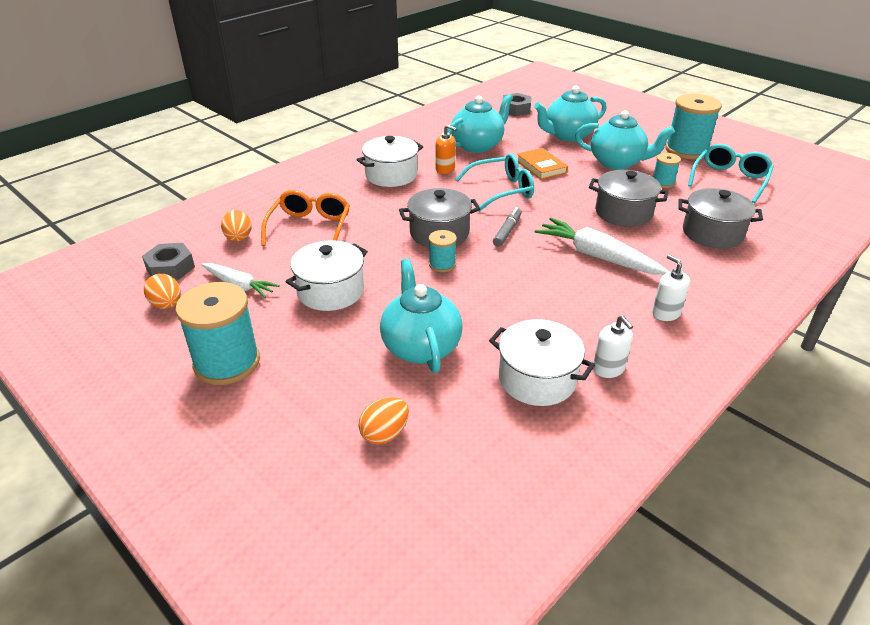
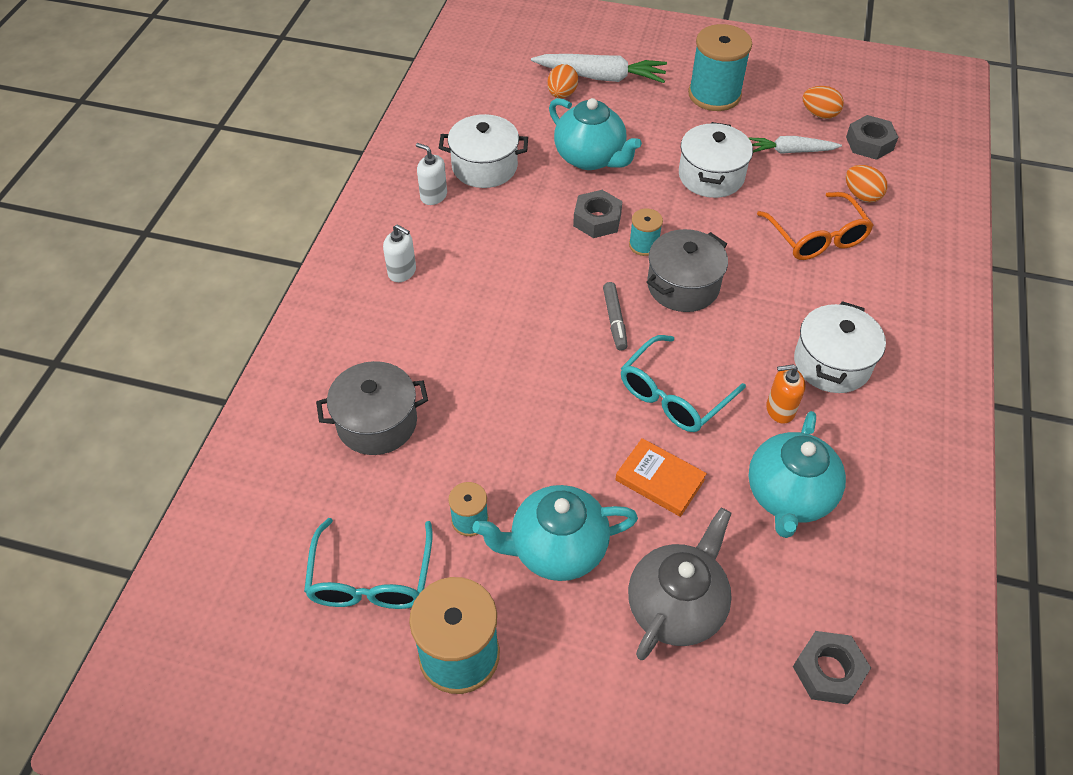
camera: 150 degrees right, 15 degrees up
turquoise teapot [534,86,607,142] -> grey teapot [628,508,732,660]
white carrot [535,218,669,275] -> white carrot moved to [531,54,667,83]
grey pot [589,170,668,227] -> none
none -> grey nut [573,190,622,238]

